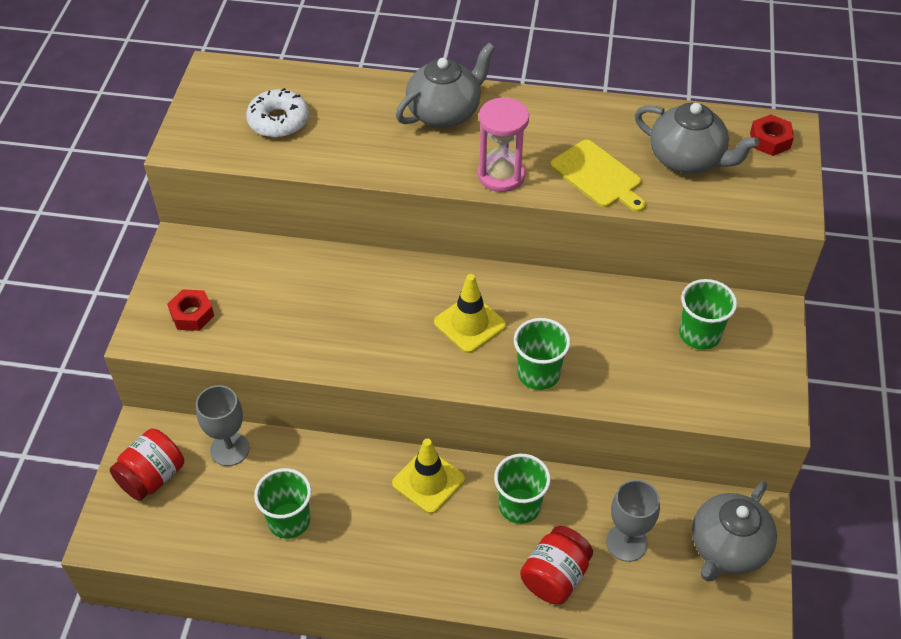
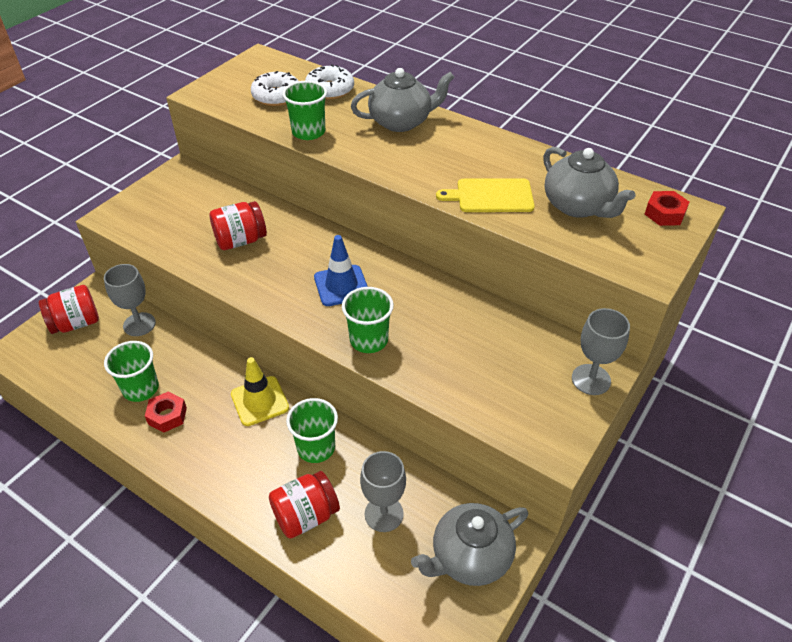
camera: 25 degrees right, 5 degrees down
red nut [167,289,214,331] -> red nut moved to [145,392,187,433]
yellow traffic cone [434,274,506,353] -> blue traffic cone [314,235,368,306]
pink hourglass [478,97,529,192] -> none
yellow cutting board [550,140,646,212] -> yellow cutting board turned 105 degrees clockwise [436,178,535,212]
green cup [679,279,737,350] -> green cup moved to [282,81,327,140]
none -> red jar [209,201,267,250]
none -> white donut [305,64,354,100]
none -> grey goblet [572,308,630,395]

